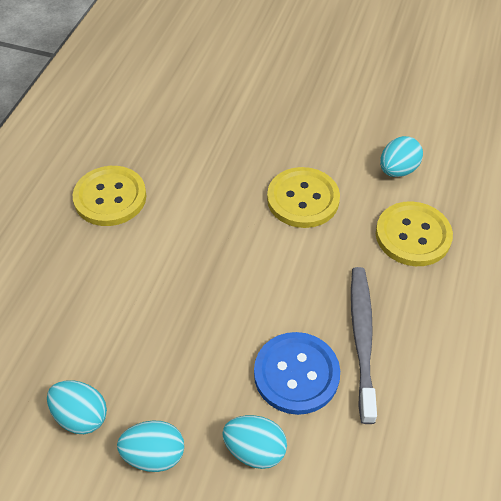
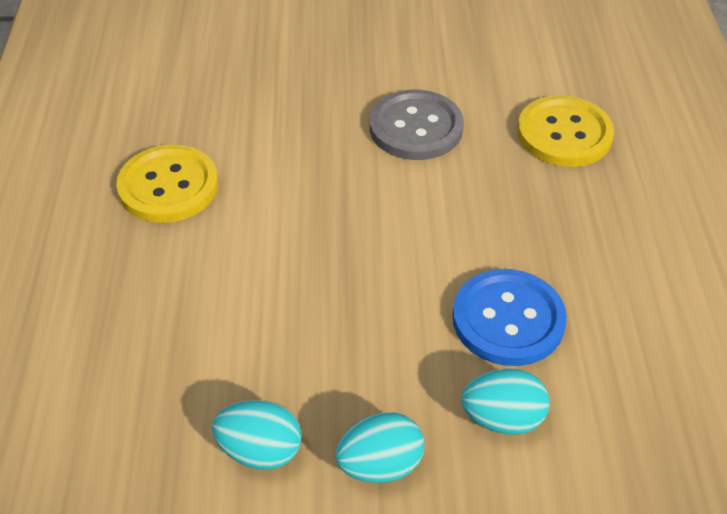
camera: 20 degrees left, 5 degrees down
yellow button [267,167,340,228] -> grey button [370,90,464,160]
grey toothbrush [351,267,377,424] -> none
turquoise egg [380,136,423,177] -> none

